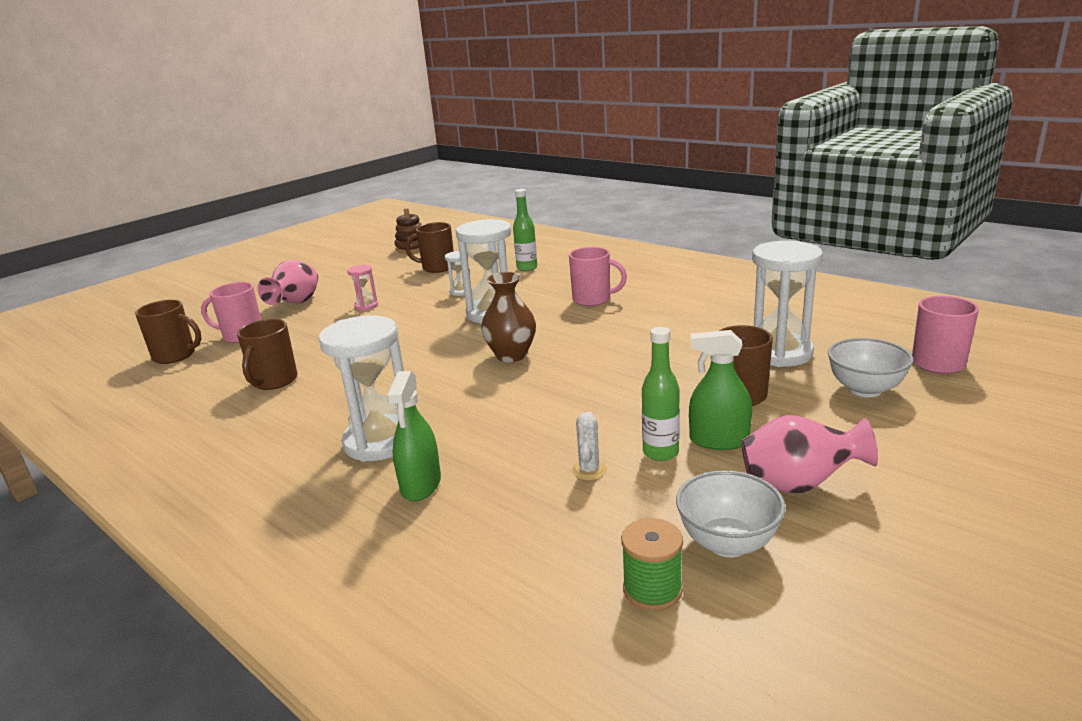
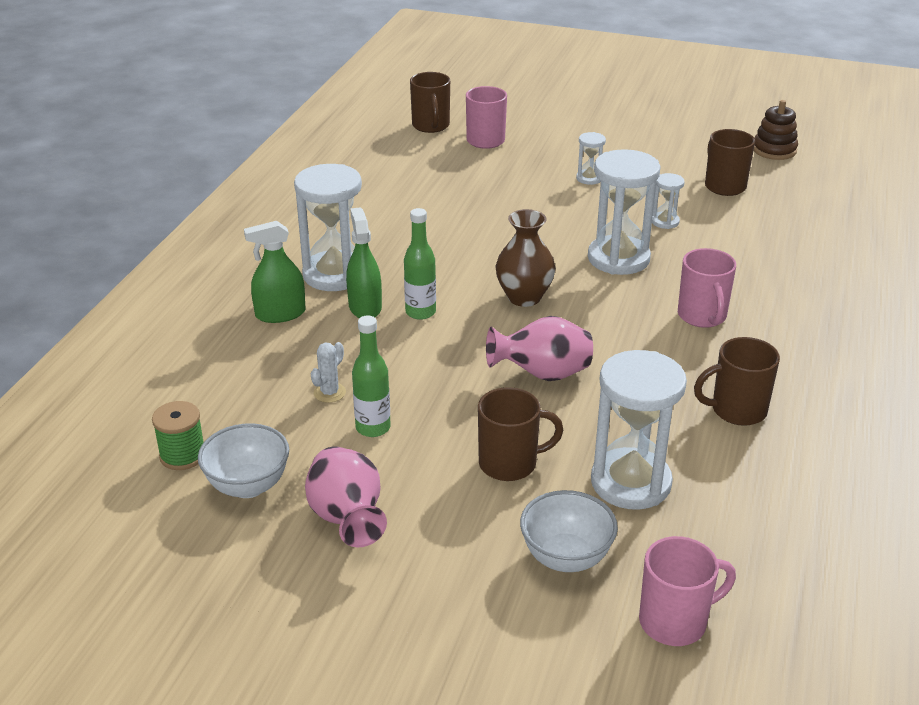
camera: 65 degrees right, 10 degrees up
brown mug [237,319,298,390] -> brown mug moved to [694,337,780,426]
pink vase [257,260,318,305] -> pink vase moved to [486,316,593,381]
pink hourglass [347,265,378,311] -> white hourglass [576,132,606,185]
green bottle [513,189,537,271] -> green bottle moved to [404,208,436,320]
white cactus [572,412,607,480] -> white cactus turned 45 degrees counterclockwise [311,342,346,403]
green spray bottle [689,330,752,450] -> green spray bottle moved to [346,207,382,318]

